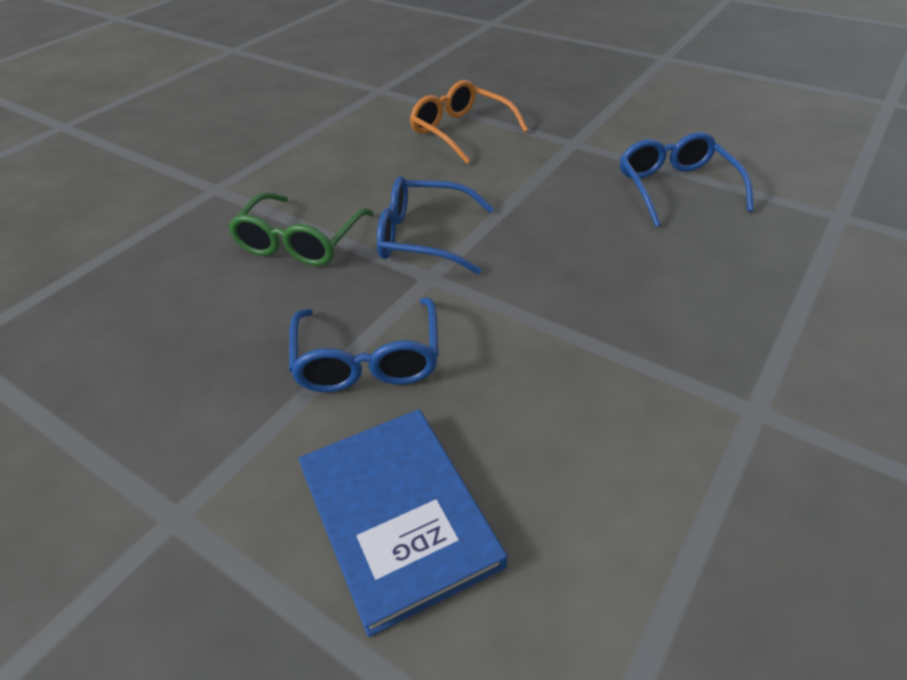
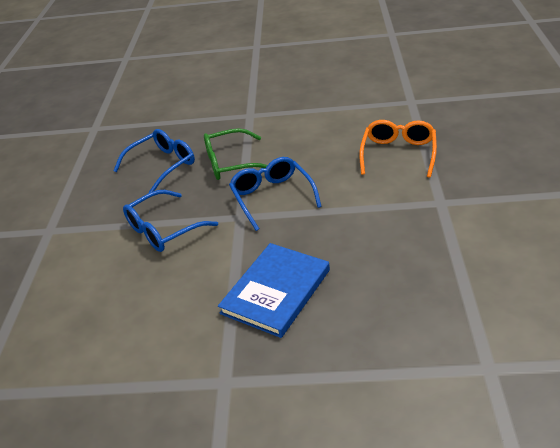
camera: 60 degrees right, 5 degrees down
blue book [298,409,507,637] -> blue book moved to [218,243,330,338]
blue glasses [620,132,754,227] -> blue glasses moved to [113,129,195,193]

